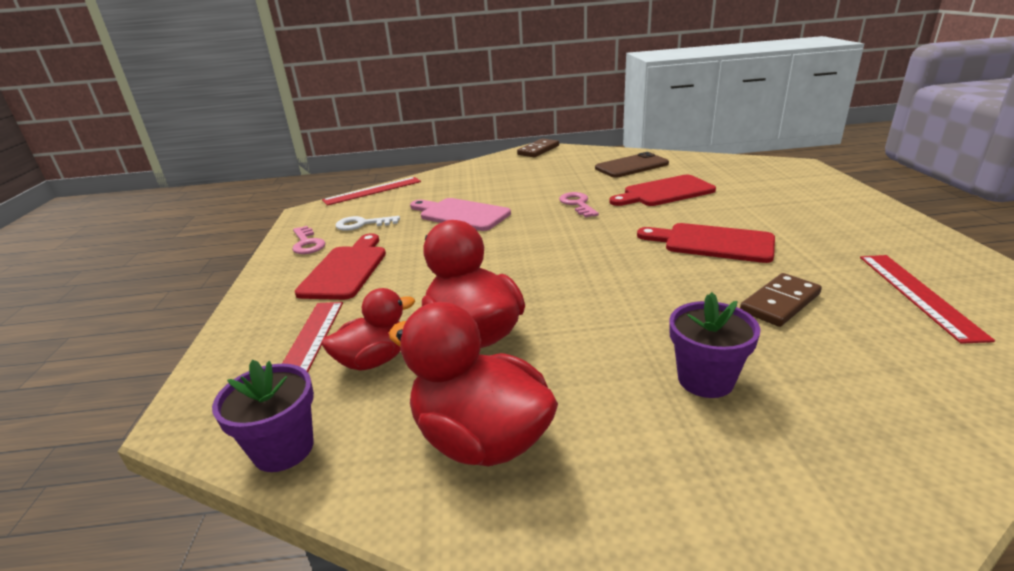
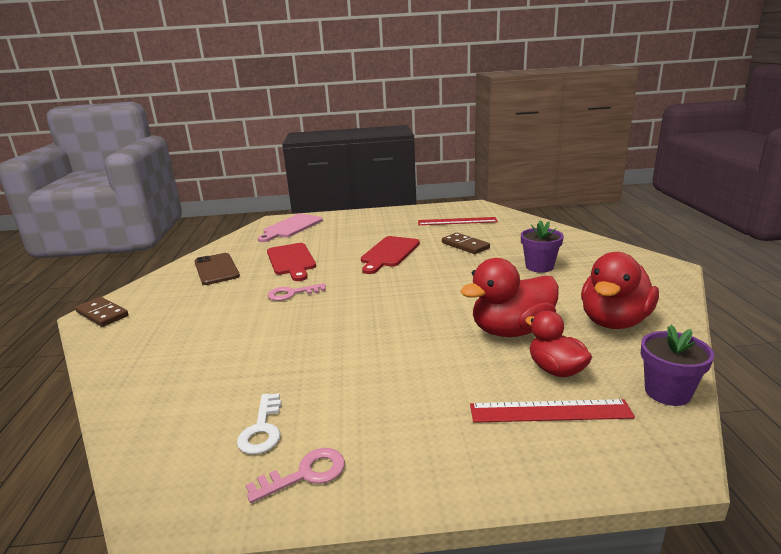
camera: 90 degrees left, 5 degrees down
red cutting board [295,233,386,300] -> none
red ruler [322,177,421,206] -> none
pink cutting board [410,198,511,231] -> pink cutting board moved to [258,214,323,242]

